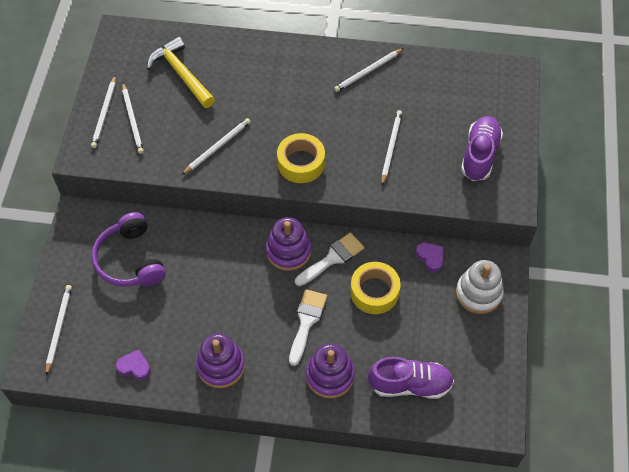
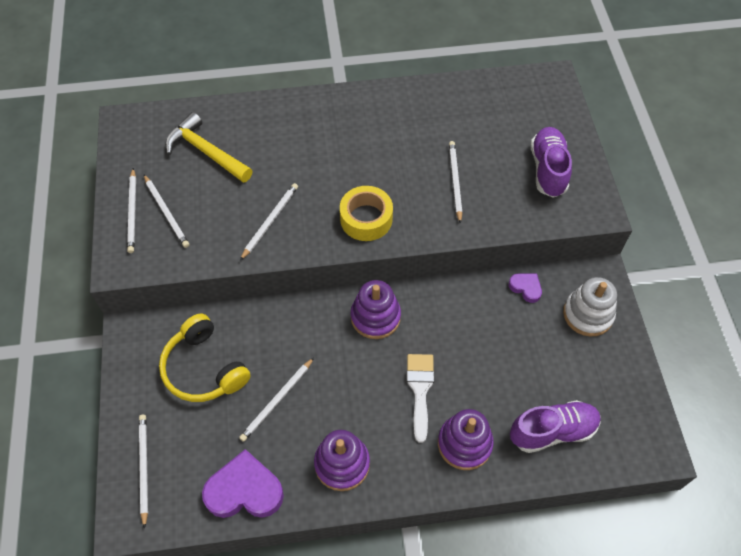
camera: 15 degrees left, 0 degrees up
purple headphones [91,212,166,286] -> yellow headphones [159,313,251,402]
purple heart [116,350,151,380] -> purple heart [202,449,284,518], size x1.95
white brush [295,233,364,286] -> none
white pencil [334,48,404,92] -> white pencil moved to [239,358,314,442]
yellow tape [350,262,401,314] -> none

